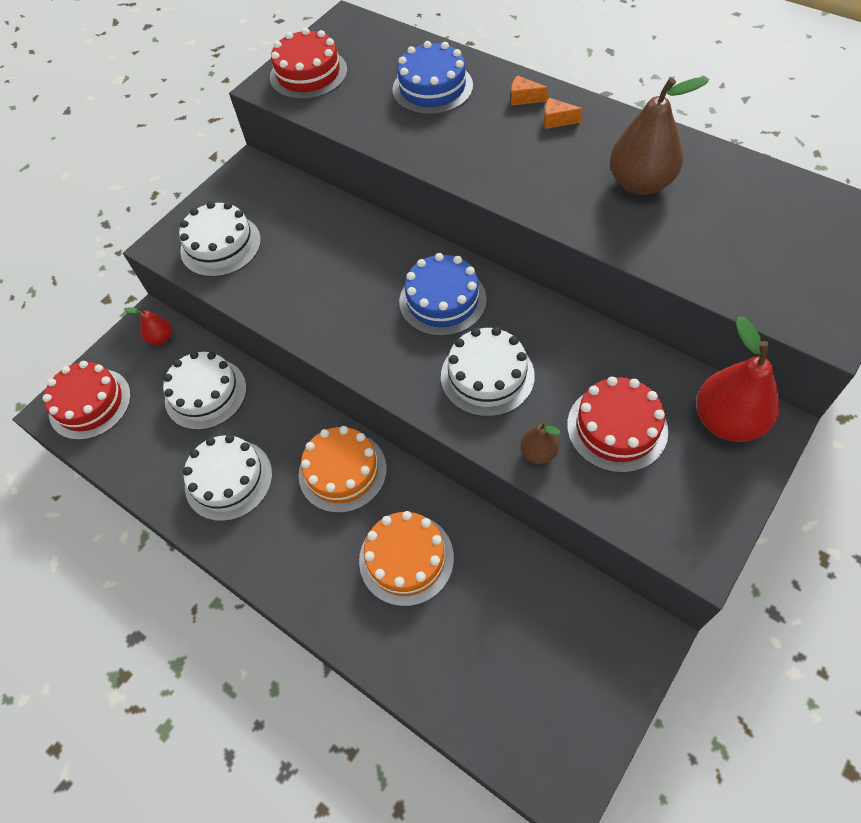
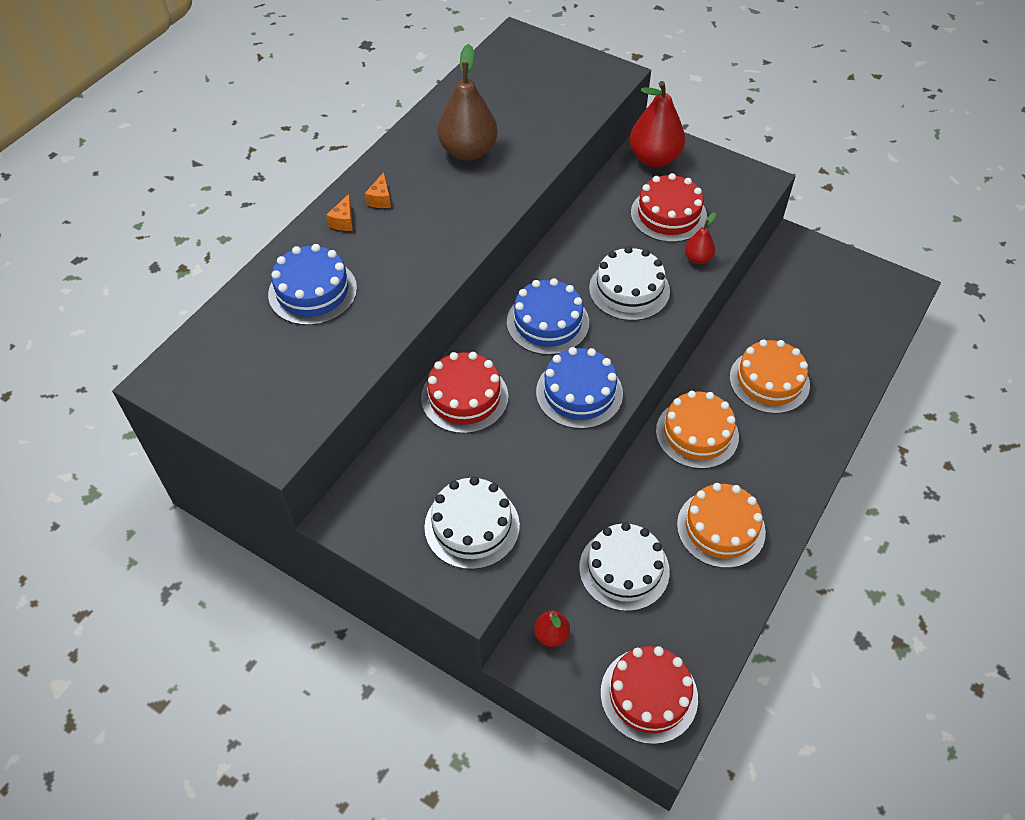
camera: 100 degrees left, 5 degrees down
white cake [183,435,272,521] -> orange cake [677,483,766,568]
red cake [270,28,347,100] -> red cake moved to [421,352,508,434]
brown pear [520,422,560,464] -> red pear [685,212,716,264]
none -> blue cake [536,347,623,429]

